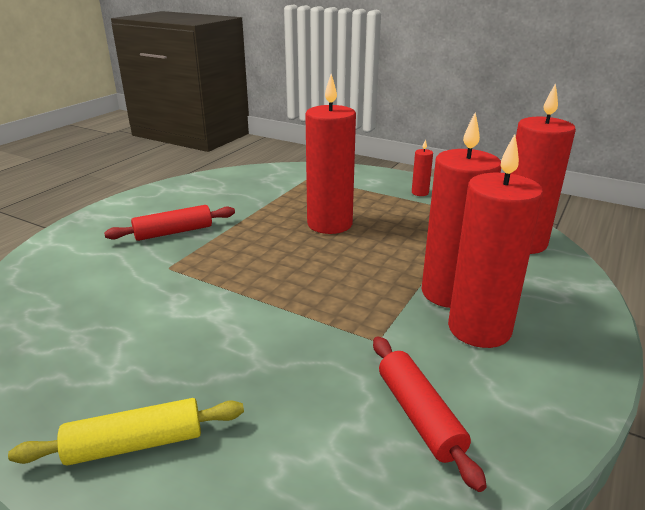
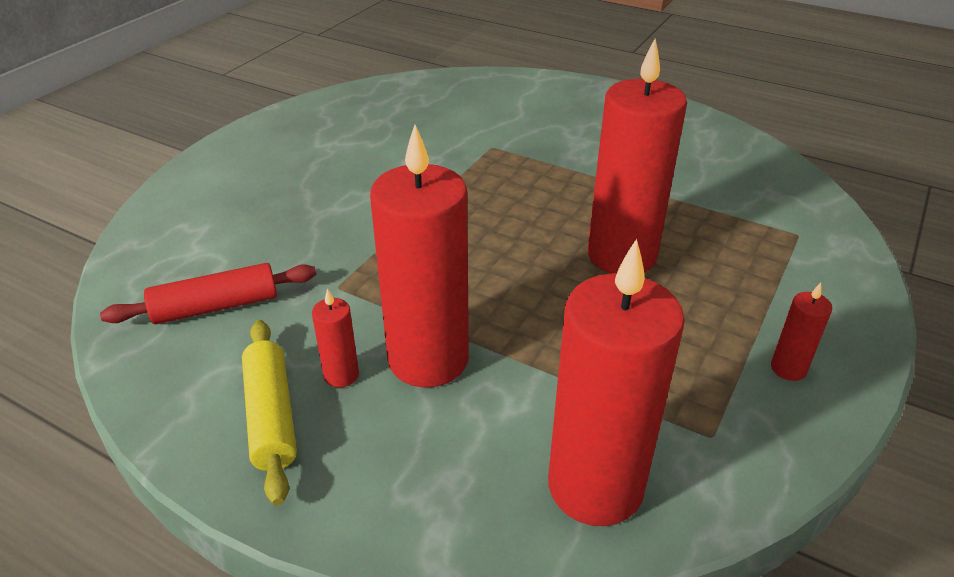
camera: 90 degrees right, 10 degrees up
yellow rolling pin [8,398,244,466] -> yellow rolling pin moved to [242,320,297,506]
red rolling pin [104,205,235,241] -> none
red candle [448,134,543,348] -> red candle [312,289,359,388], size x0.43

